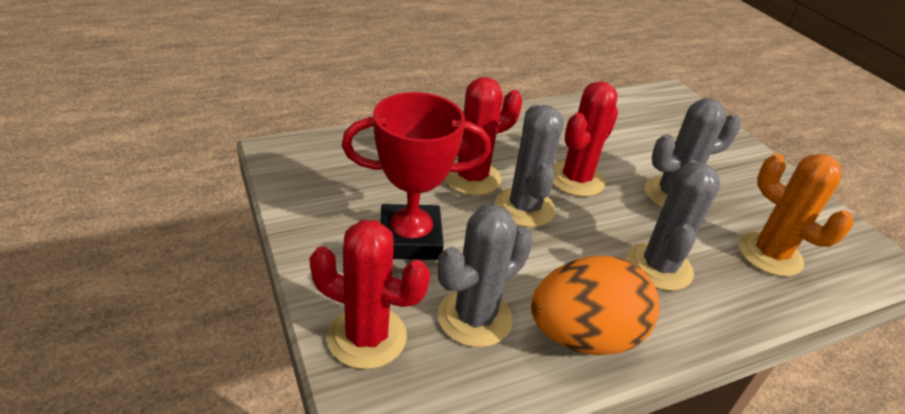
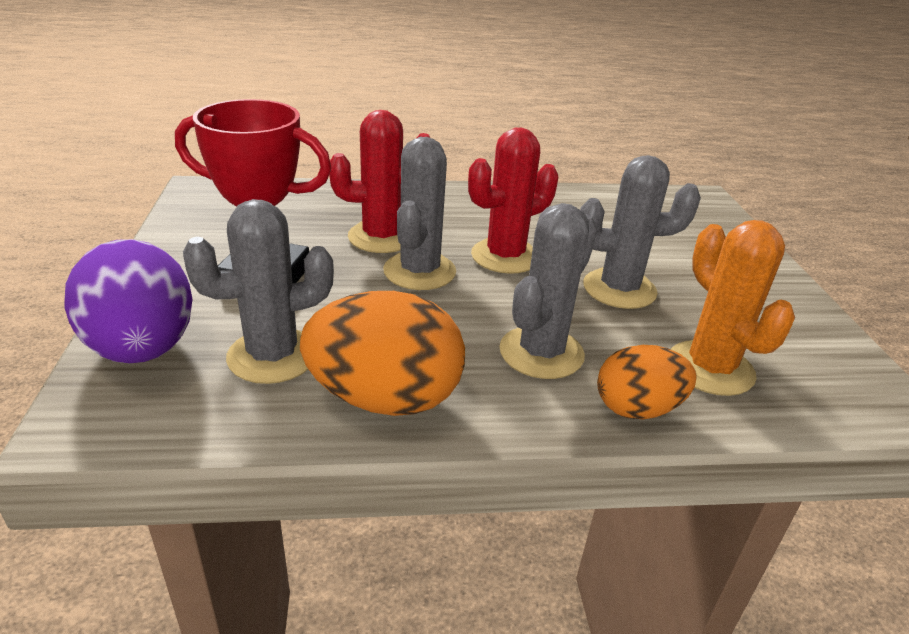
camera: 20 degrees right, 5 degrees down
red cactus [309,220,430,369] -> purple egg [64,239,192,364]
none -> orange egg [597,345,696,419]

